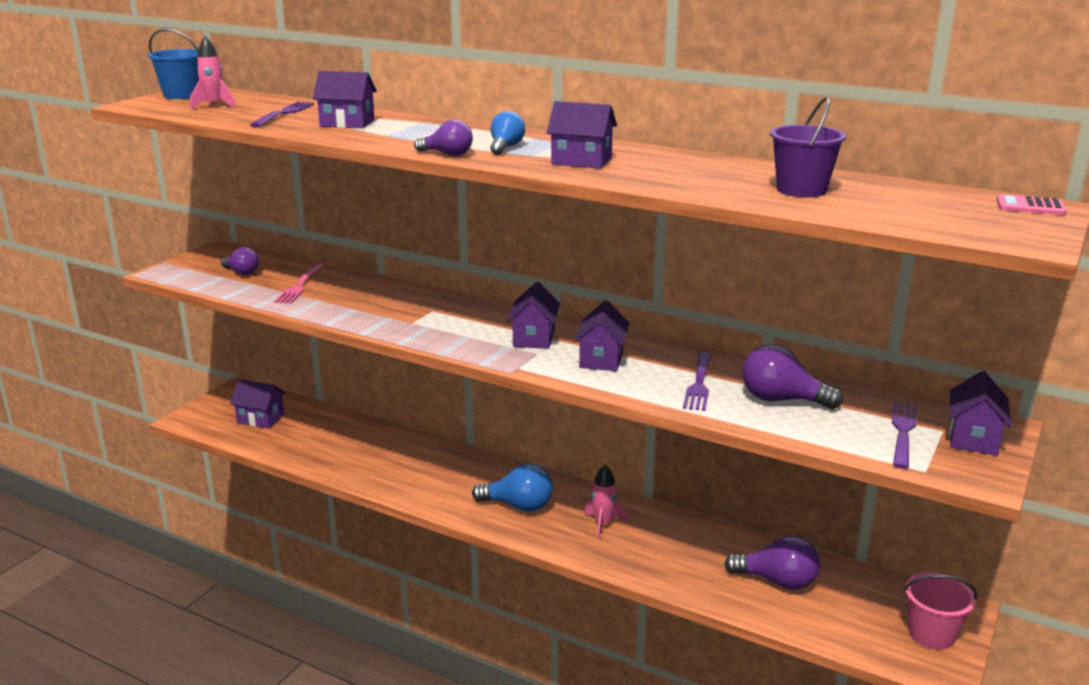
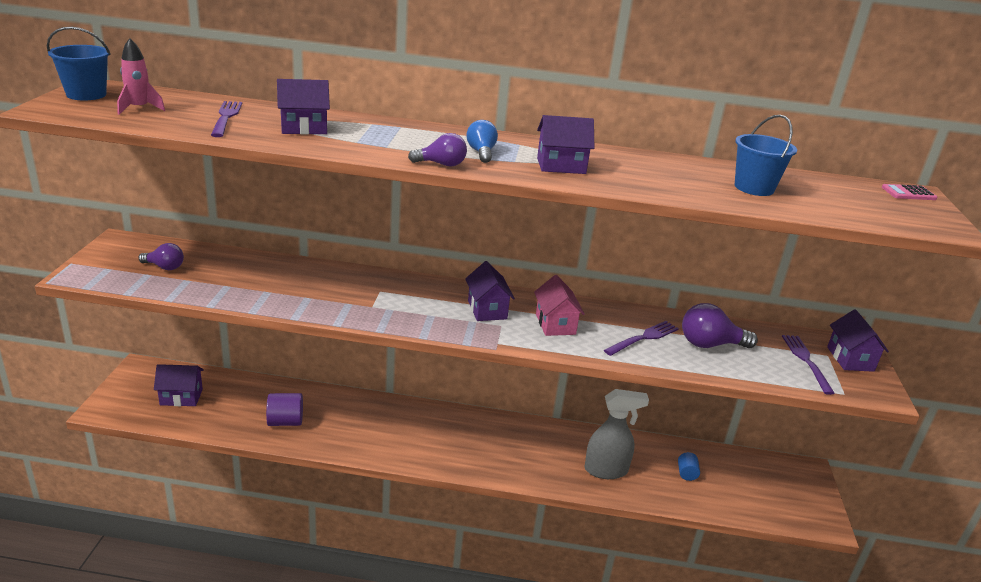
camera: 25 degrees left, 5 degrees up
pink fork [274,264,324,304] -> none
blue light bulb [472,464,553,512] -> none
purple house [574,300,630,371] -> pink house [534,275,585,336]
pink rocket [584,465,628,539] -> none
purple fork [683,352,711,411] -> purple fork turned 120 degrees counterclockwise [604,321,679,356]
purple light bulb [724,536,820,590] -> blue cylinder [678,452,700,481]
purple bucket [770,97,846,197] -> blue bucket [735,115,797,196]
pink bucket [904,572,977,650] -> none
none -> purple cylinder [266,393,303,426]
none -> grey spray bottle [585,389,649,479]

